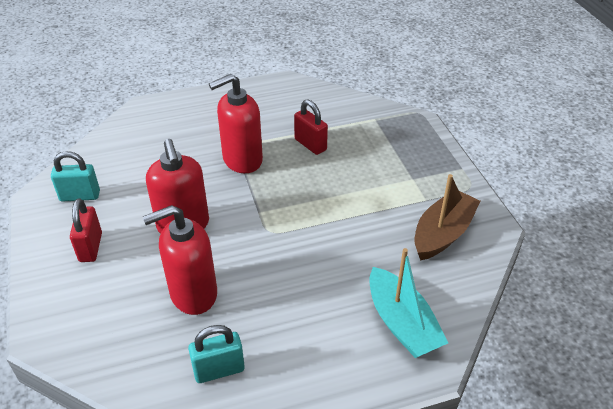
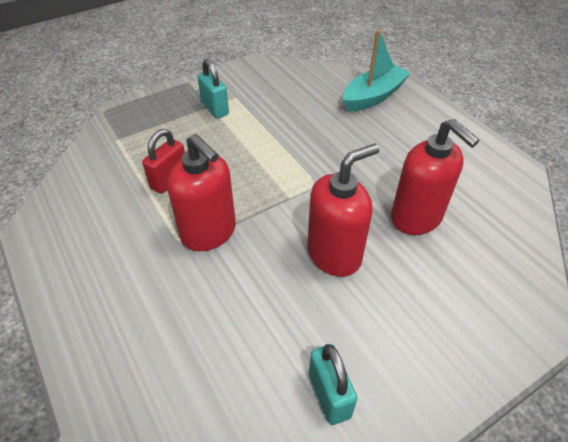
camera: 105 degrees left, 5 degrees up
red padlock [70,198,102,262] -> none
turquoise padlock [188,325,245,383] -> turquoise padlock moved to [197,59,229,118]
brown boat [415,174,480,261] -> none

